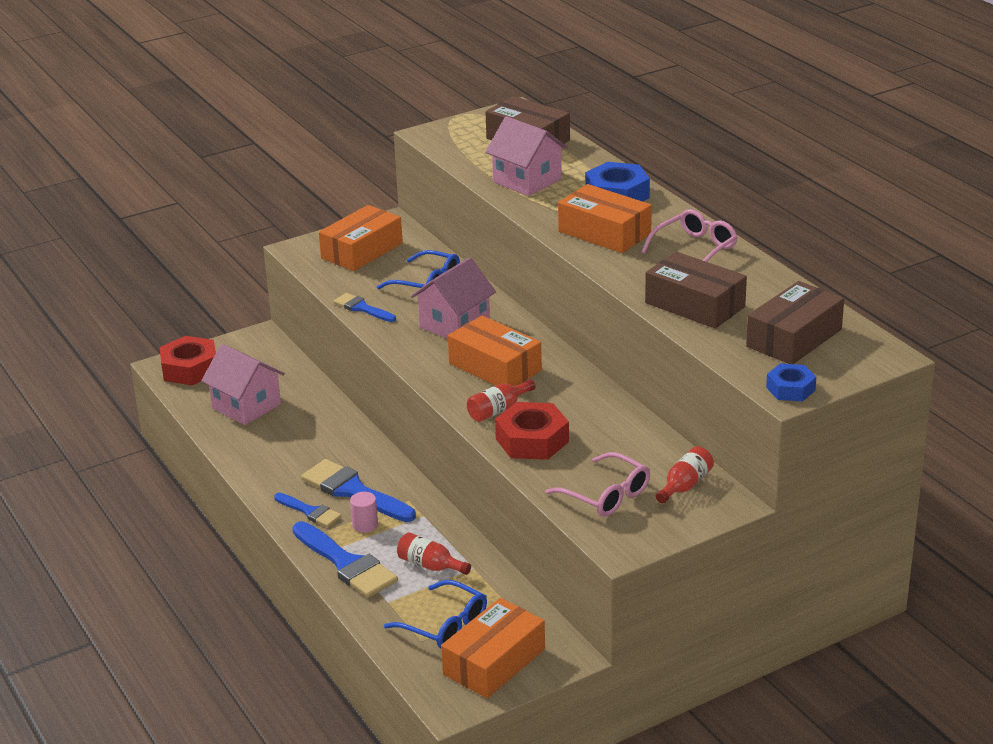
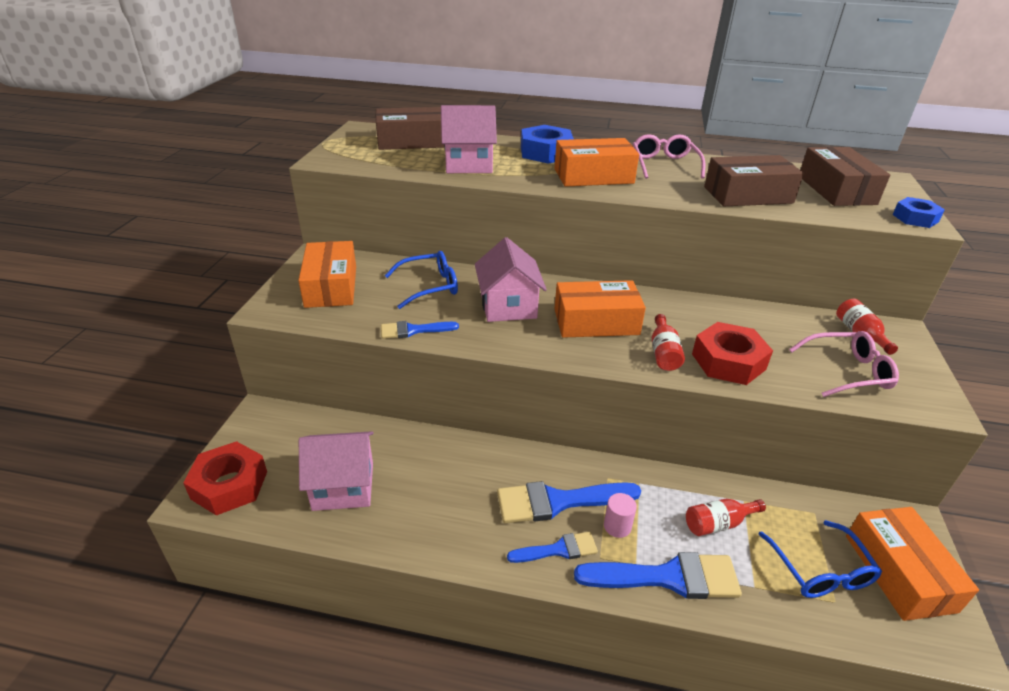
camera: 50 degrees left, 5 degrees up
blue glasses [384,580,487,649] -> blue glasses turned 90 degrees clockwise [759,520,882,598]

